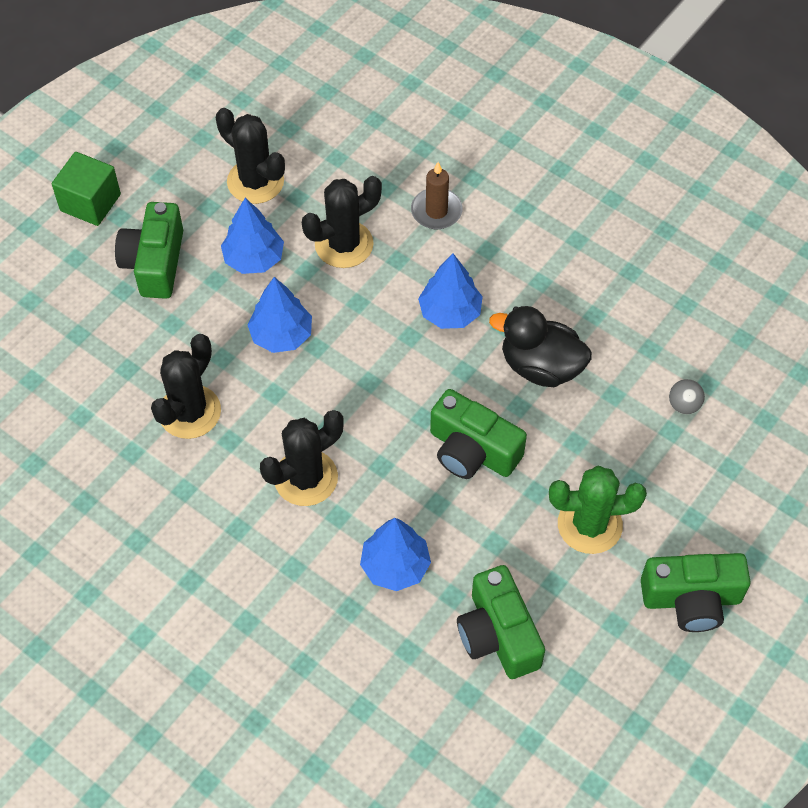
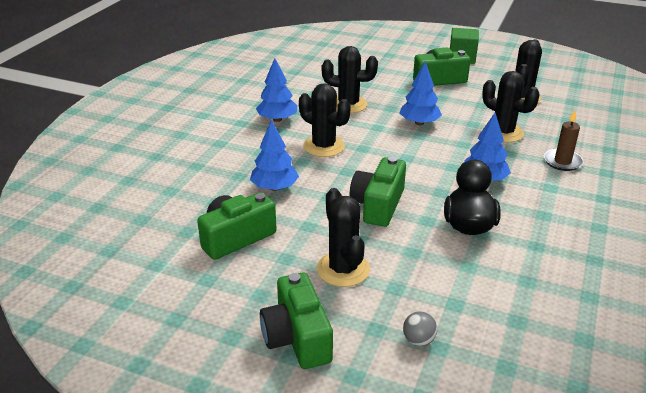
camera: 75 degrees right, 25 degrees down
blue tree [221,198,284,274] -> blue tree moved to [256,58,297,122]
green cactus [549,466,647,554] -> black cactus [317,188,370,287]
grey ball [669,379,705,414] -> grey ball moved to [403,312,437,346]

